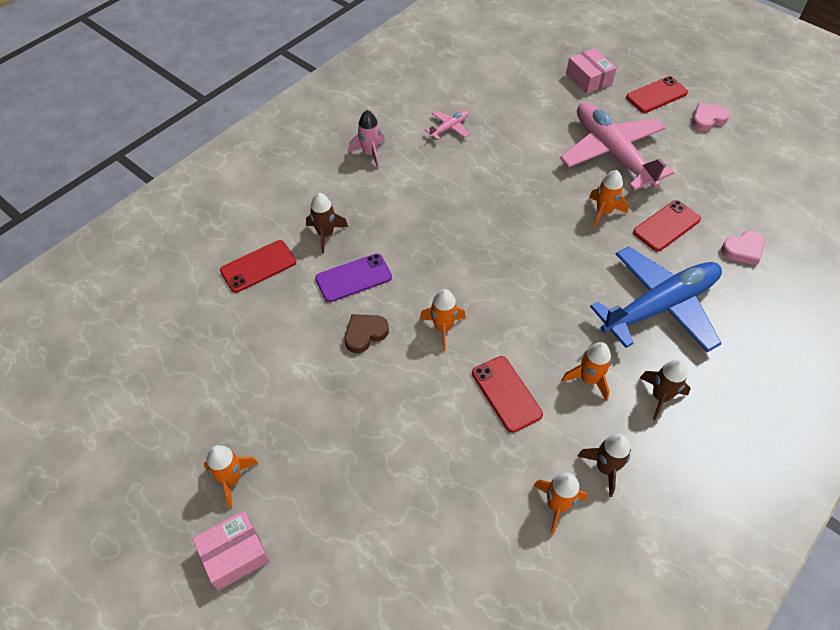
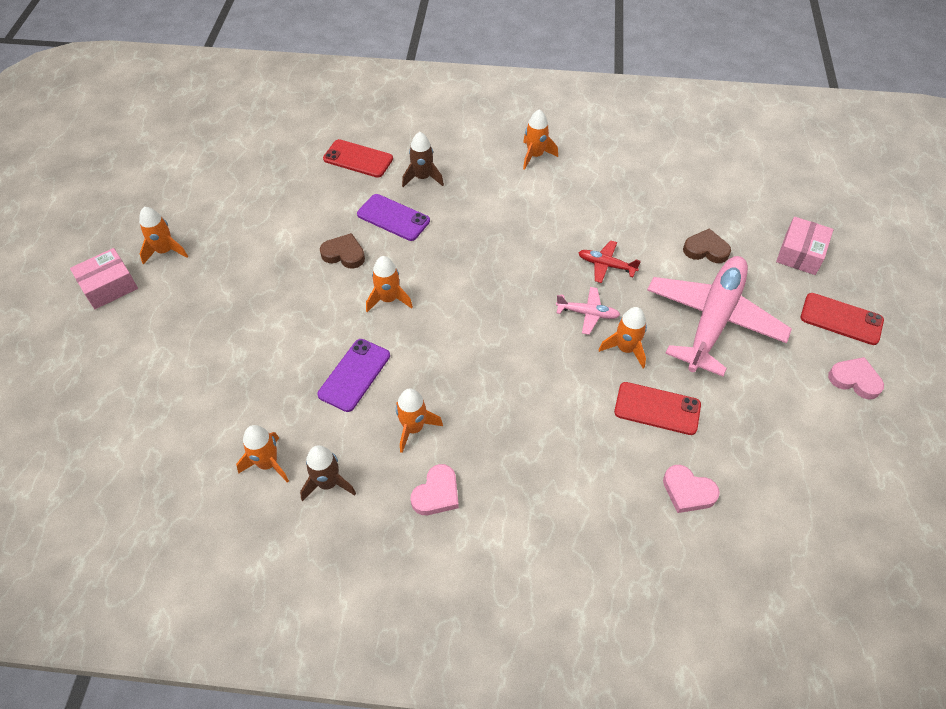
camera: 55 degrees right, 0 degrees up
pink box [192,510,270,591] -> pink box turned 60 degrees counterclockwise [70,248,138,309]
pink rocket [349,110,385,169] -> orange rocket [523,109,558,170]
pink plane [425,110,469,140] -> pink plane moved to [556,287,620,335]
red phone [472,356,543,433] -> purple phone [317,339,390,412]
blue plane [590,247,722,352] -> none
brown rocket [640,360,691,420] -> pink heart [411,464,459,515]
none -> red plane [578,241,641,283]
none -> brown heart [683,228,731,263]

